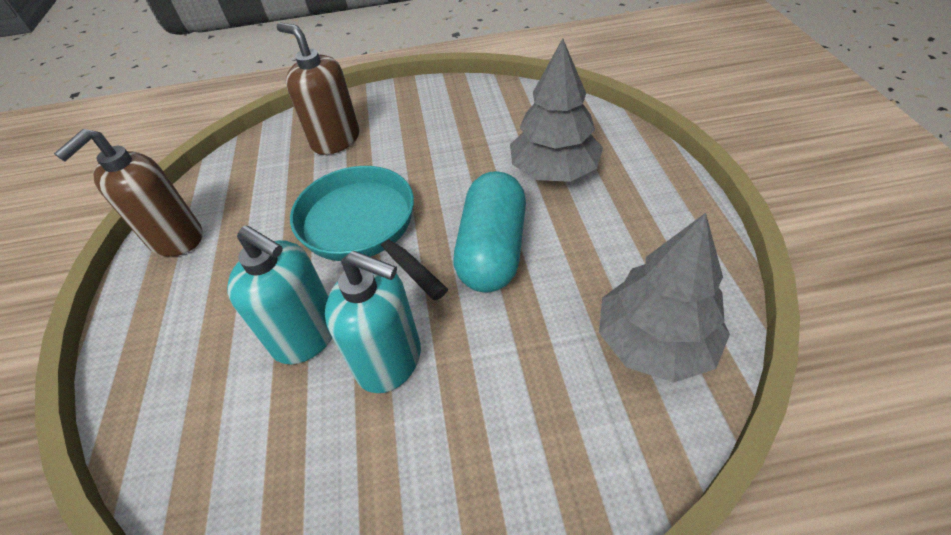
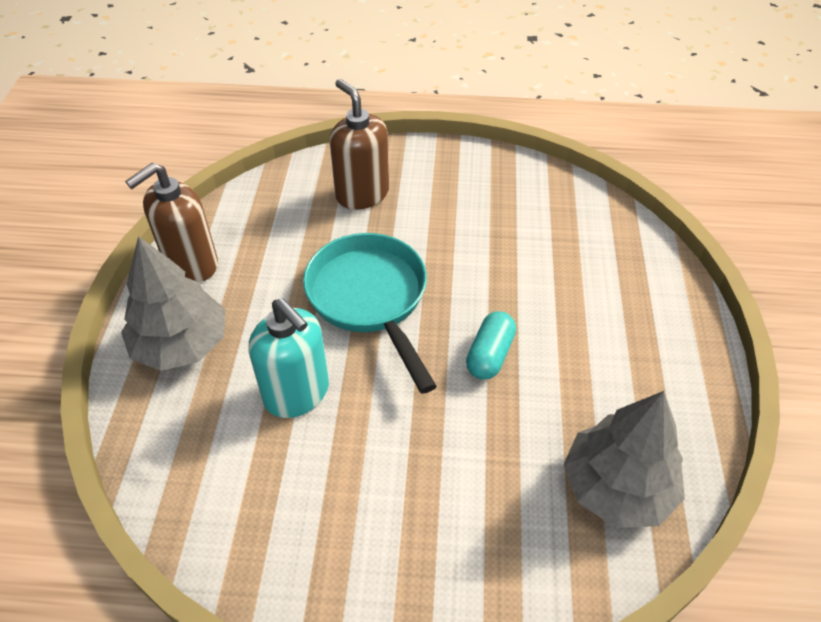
camera: 10 degrees right, 0 degrees up
turquoise soap dispenser [325,251,421,393] -> none
turquoise capsule [454,171,526,292] -> turquoise capsule [466,311,516,380], size x0.58
grey tree [510,38,603,182] -> grey tree moved to [121,236,226,371]

